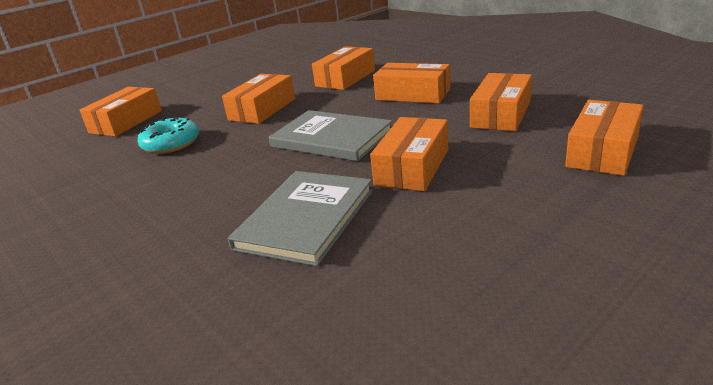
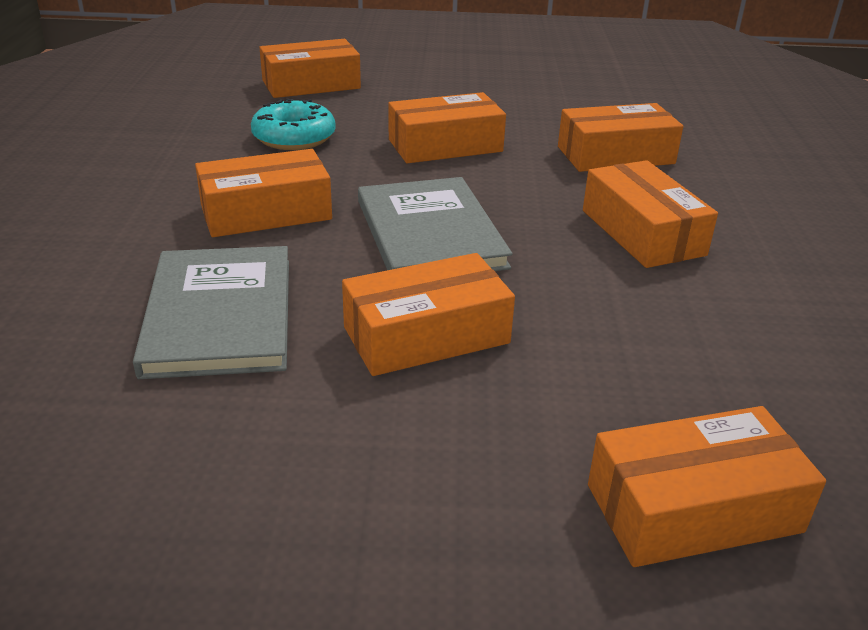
camera: 40 degrees right, 5 degrees up
grey book [228,171,373,266] -> grey book turned 75 degrees counterclockwise [133,246,289,379]
orange box [470,73,532,131] -> orange box moved to [195,149,332,237]

